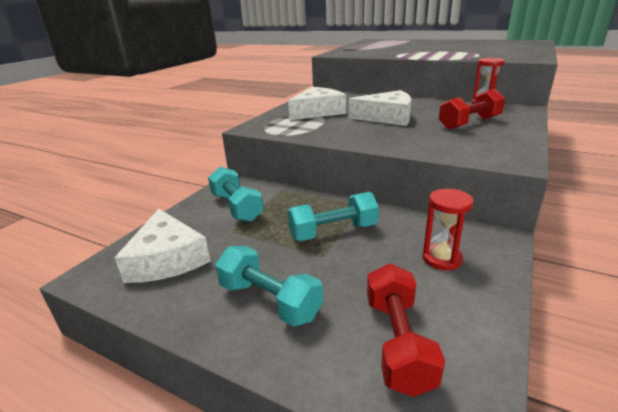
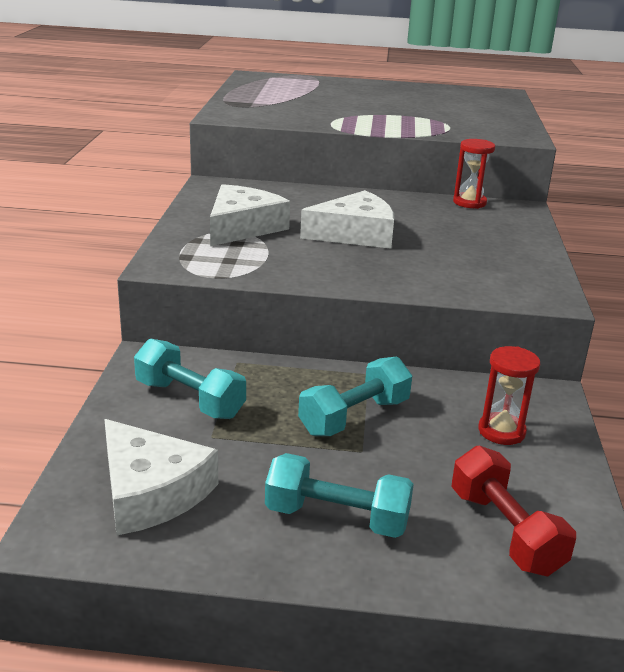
camera: 25 degrees left, 0 degrees up
red dumbbell [439,89,505,130] -> none

